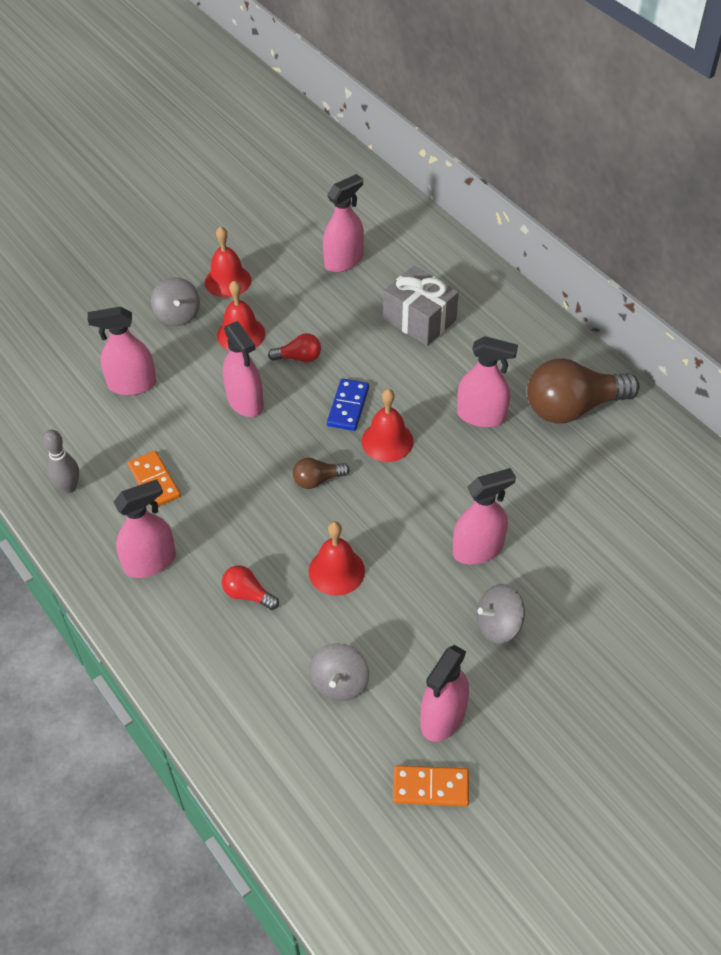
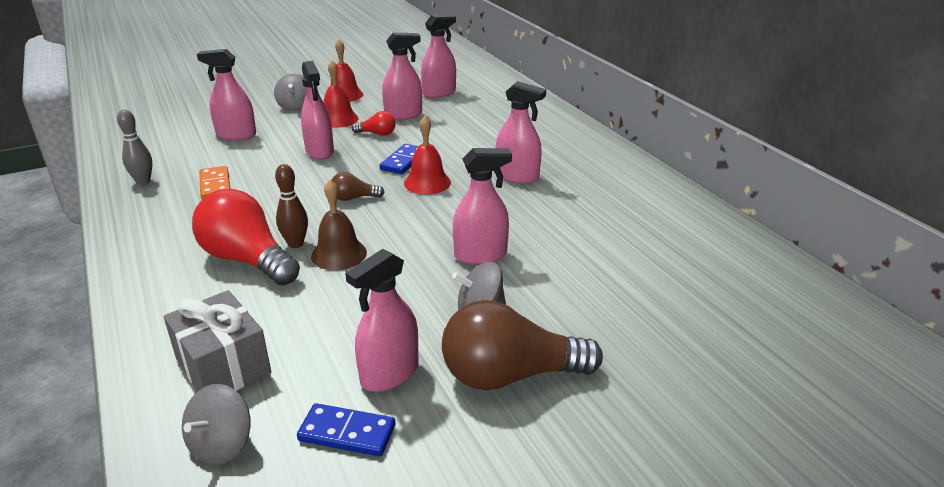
camera: 10 degrees right, 20 degrees down
pink spray bottle [114,479,176,578] -> pink spray bottle moved to [382,33,422,120]
red light bulb [222,565,279,610] -> red light bulb [192,189,300,285], size x2.14
red bell [309,521,365,596] -> brown bell [311,180,367,270]
grey spinning top [309,643,369,701] -> grey spinning top moved to [182,384,250,465]
grey gift [383,266,459,346] -> grey gift moved to [164,290,271,391]
orange domino [393,765,469,806] -> blue domino [297,403,396,456]
brown light bulb [527,358,640,423] -> brown light bulb moved to [442,300,603,390]
none -> brown bowling pin [275,164,308,248]

